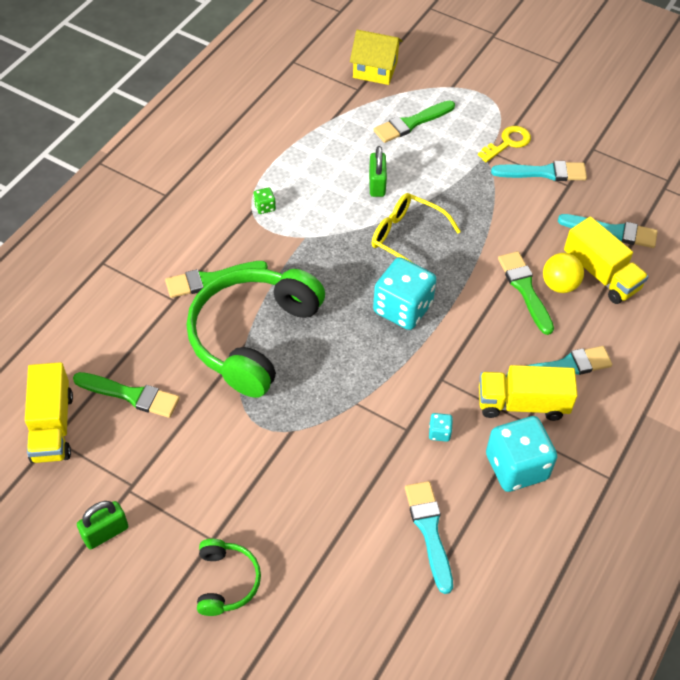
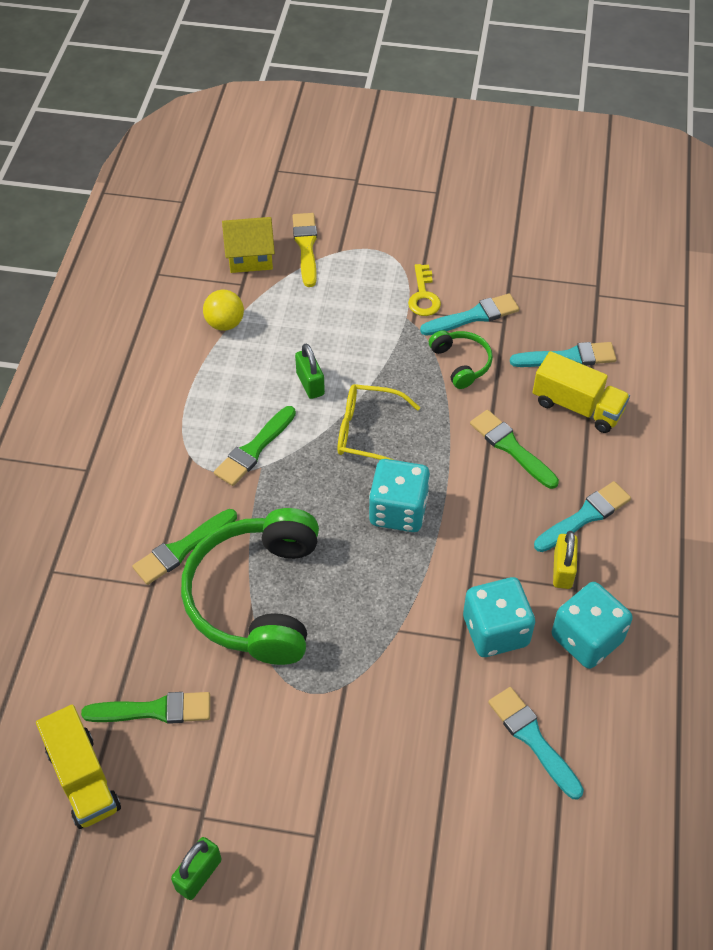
camera: 20 degrees left, 0 degrees up
green headphones [197,539,261,616] -> green headphones moved to [429,330,493,389]
green dice [253,187,276,214] -> none
green brush [373,100,455,143] -> green brush moved to [214,406,296,486]
turquoise dice [429,413,453,442] -> turquoise dice [463,577,535,657], size x2.40
yellow key [478,126,531,163] -> yellow key turned 150 degrees clockwise [408,264,441,316]
yellow truck [479,365,578,421] -> yellow padlock [553,531,578,589]
yellow ball [543,253,584,293] -> yellow ball moved to [203,290,244,331]
none -> yellow brush [293,213,317,287]

